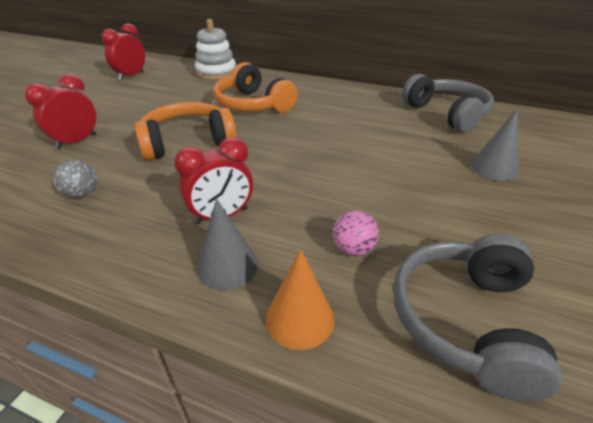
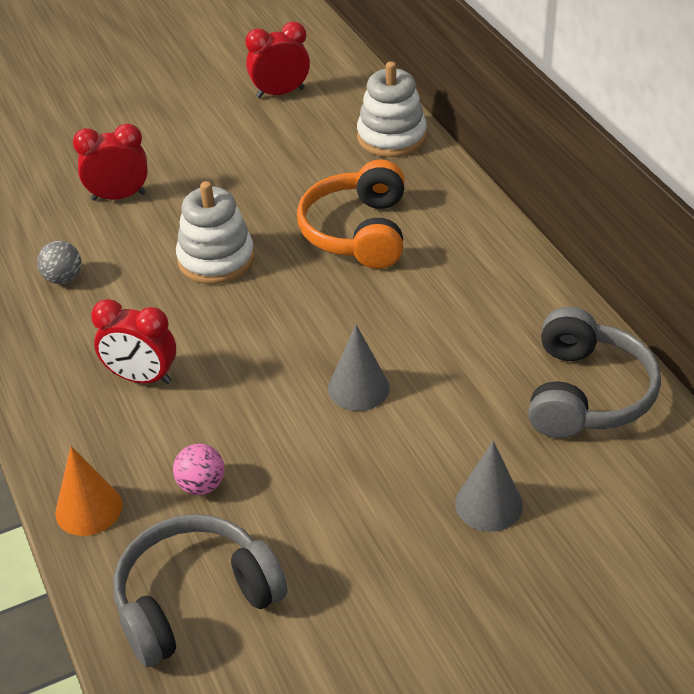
camera: 45 degrees right, 5 degrees up
orange headphones [135,102,237,161] -> white stacking toy [176,181,255,284]
grey cone [197,198,258,290] -> grey cone moved to [328,325,390,411]

